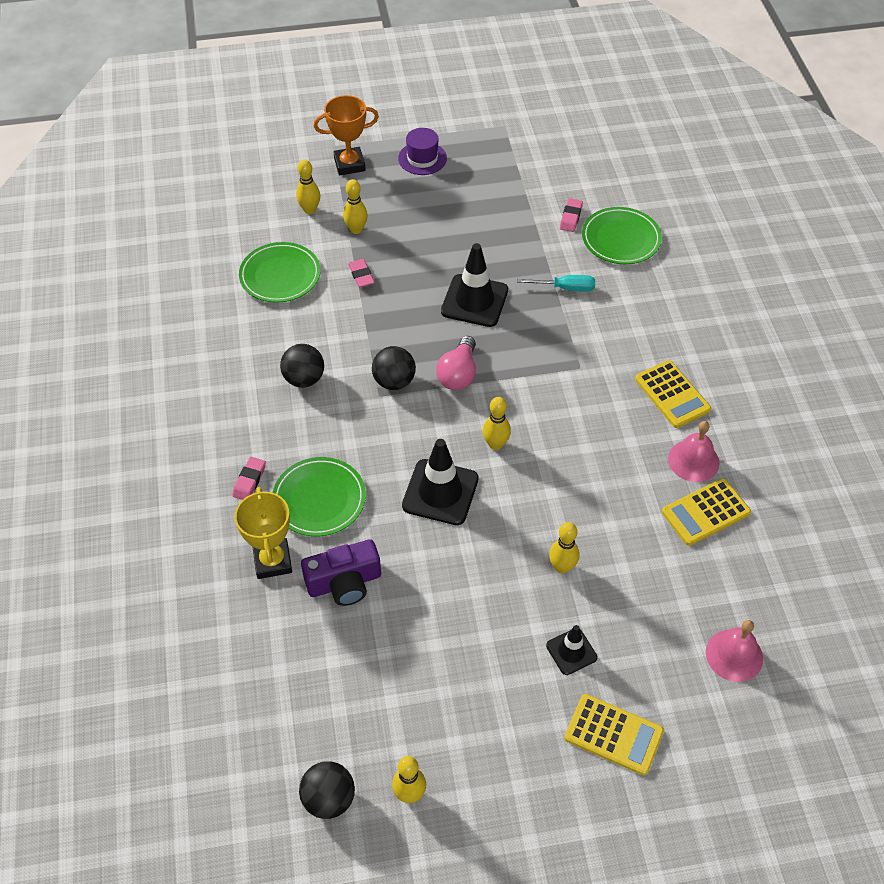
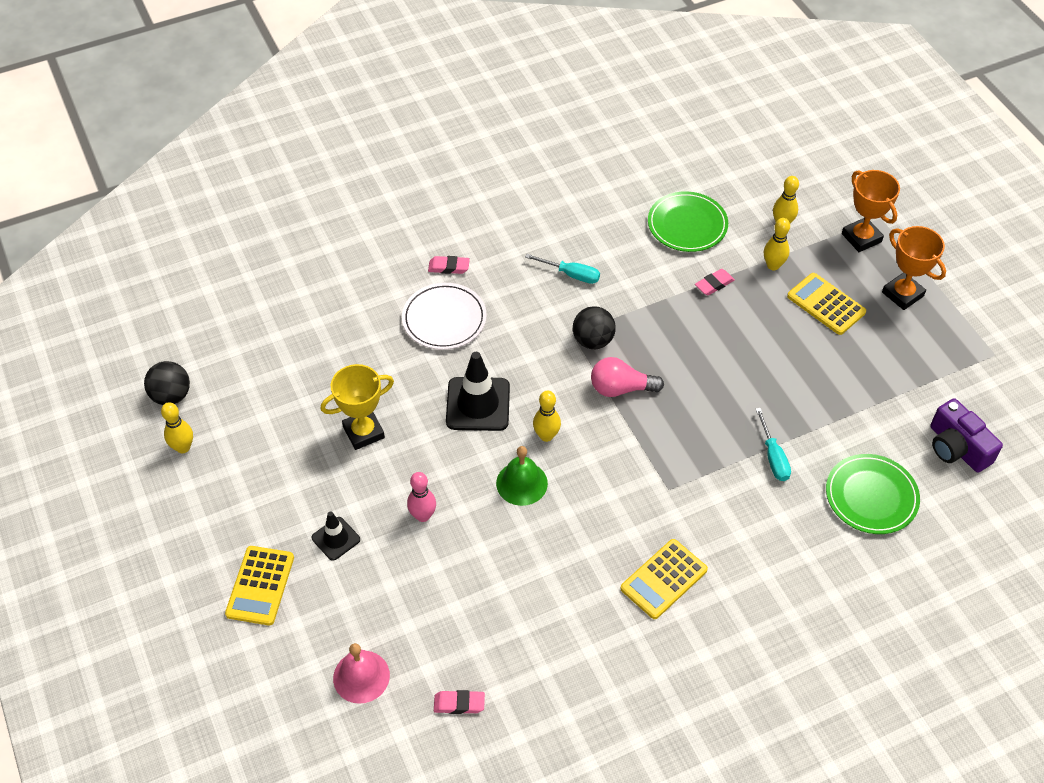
camera: 75 degrees right, 0 degrees up
yellow trophy [235,487,292,579] -> yellow trophy moved to [320,364,394,450]
green plate [273,457,366,536] -> white plate [402,283,487,350]
black ball [280,344,324,388] -> turquoise screwdriver [525,254,600,284]
purple camera [301,539,381,606] -> purple camera moved to [930,398,1003,473]
purple hat [398,128,447,175] -> orange trophy [882,226,946,310]
black traffic cone [441,243,508,327] -> none
yellow bowling pin [549,522,580,574] -> pink bowling pin [407,472,436,522]
pink eraser [560,198,583,232] -> pink eraser moved to [434,690,485,714]
yellow calculator [662,478,751,546] -> yellow calculator moved to [787,273,866,335]
pink bell [668,421,719,482] -> none
none -> green bell [496,446,548,506]

